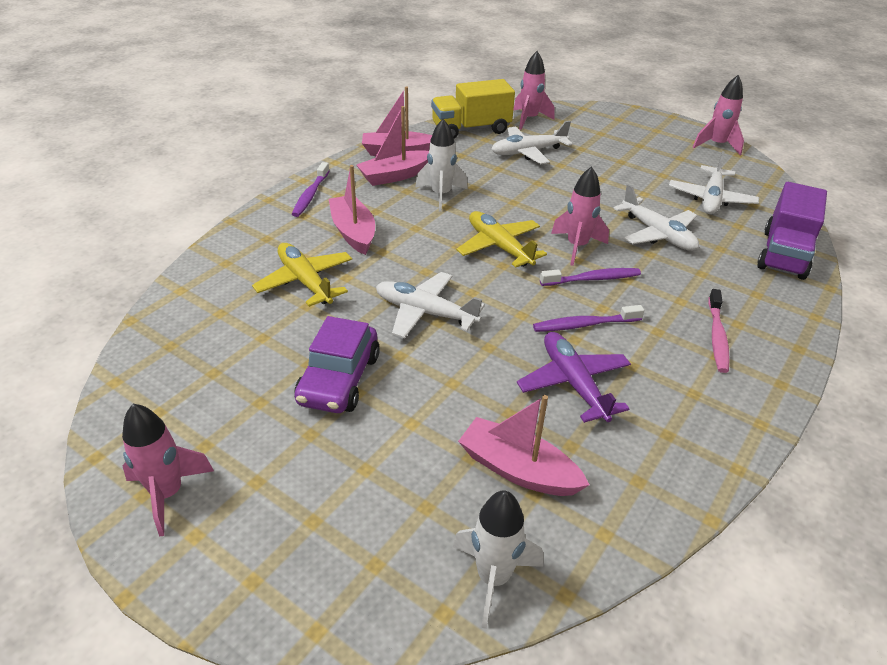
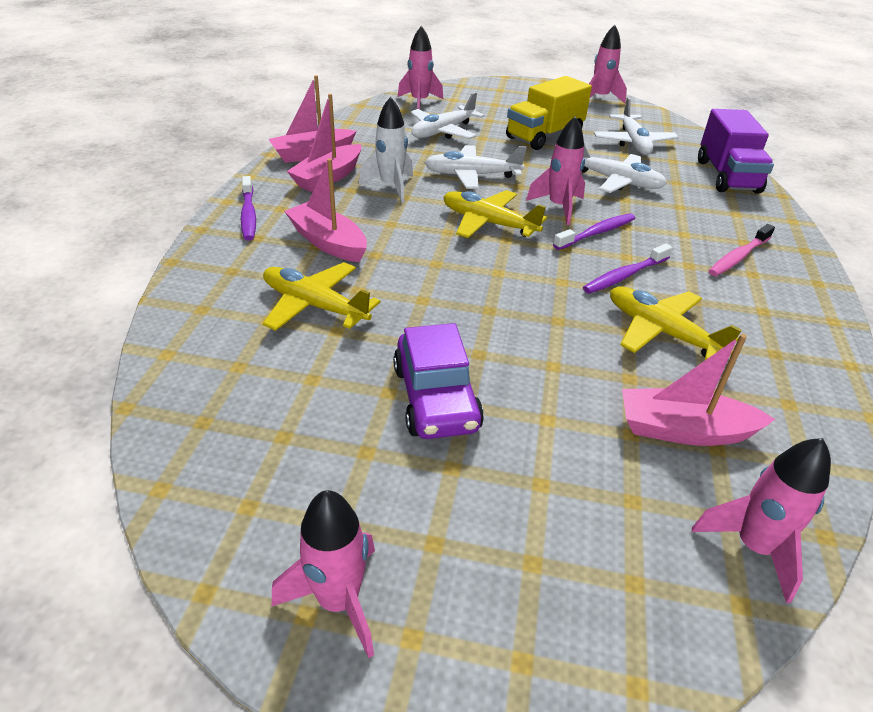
camera: 25 degrees left, 0 degrees up
white plane [376,272,485,338] -> white plane moved to [425,145,527,189]
yellow truck [431,79,515,139] -> yellow truck moved to [506,76,592,150]
white rocket [453,490,543,629] -> pink rocket [692,438,831,603]
purple plane [517,332,631,423] -> yellow plane [610,286,742,360]
pink toothbrush [708,289,730,373] -> pink toothbrush turned 60 degrees clockwise [709,224,775,276]

